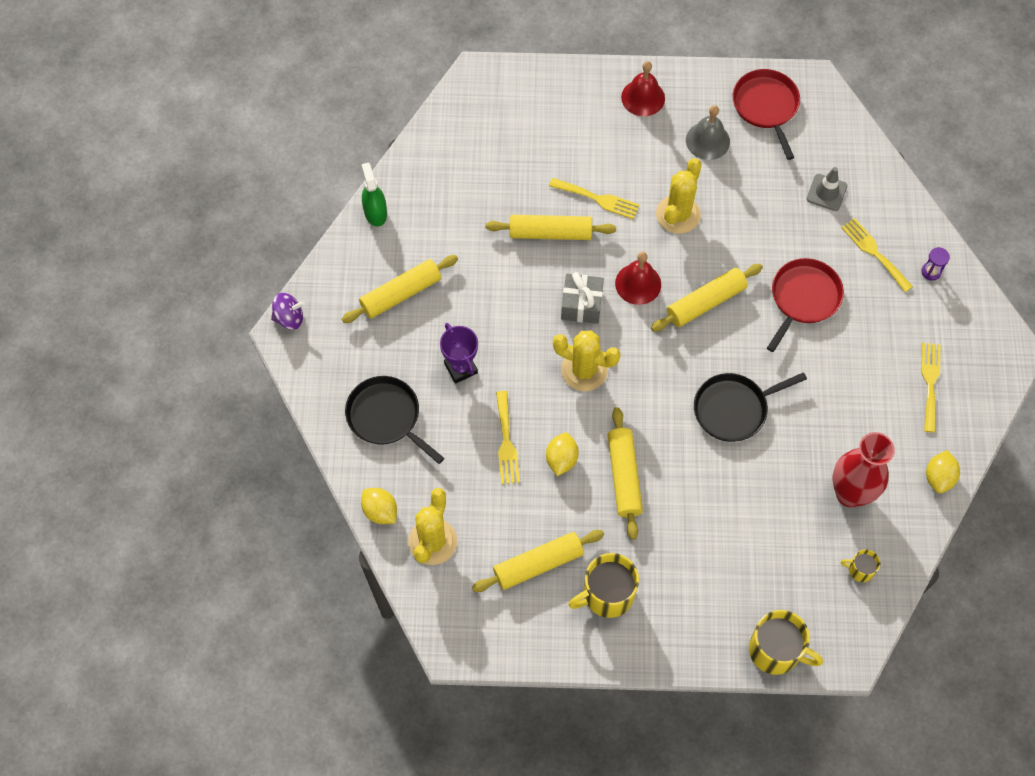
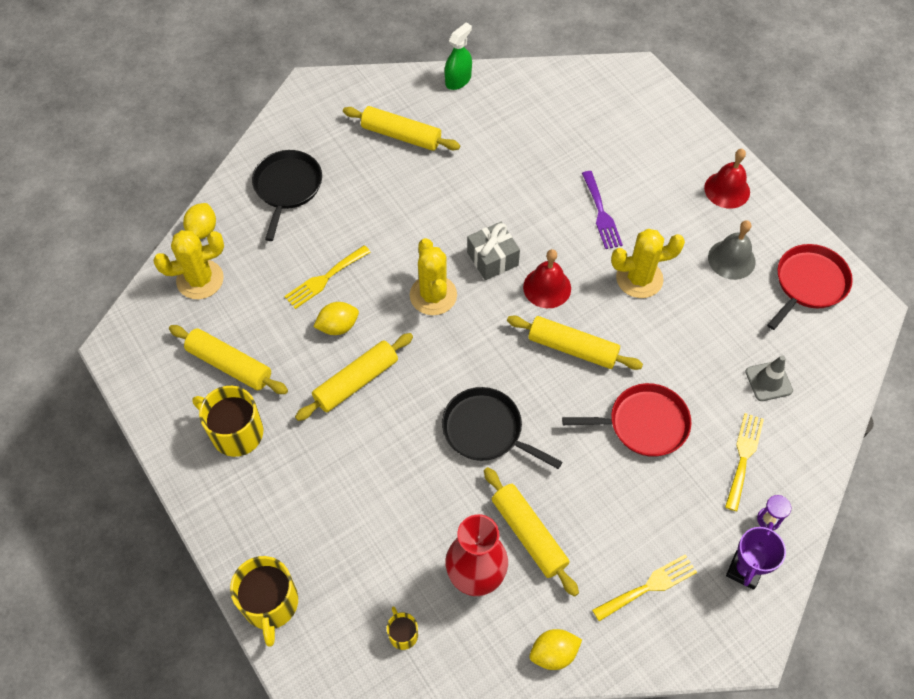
camera: 55 degrees right, 5 degrees down
purple spinning top [271,293,305,330] -> none
purple trophy [440,323,478,384] -> purple trophy moved to [726,522,786,590]
yellow rolling pin [486,215,616,240] -> yellow rolling pin moved to [484,467,579,597]
yellow fork [549,178,639,219] -> purple fork [582,171,623,249]

